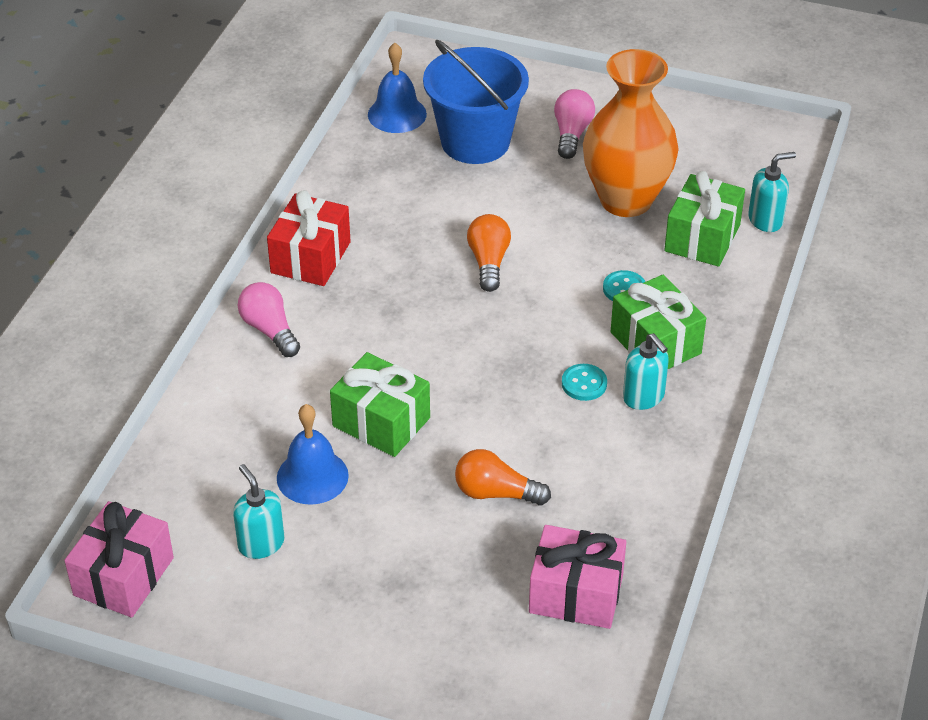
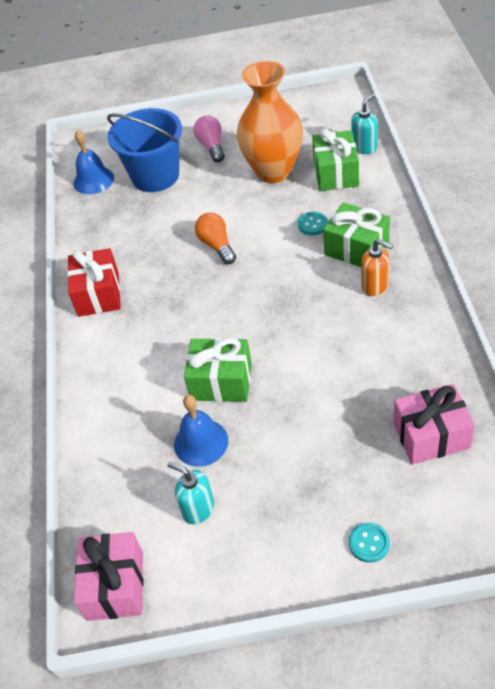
camera: 20 degrees left, 5 degrees up
pink light bulb [238,282,300,357] -> none
orange light bulb [455,449,551,505] -> none
turquoise button [562,364,607,401] -> turquoise button moved to [349,523,390,563]
turquoise soap dispenser [623,333,669,410] -> orange soap dispenser [361,239,393,296]

